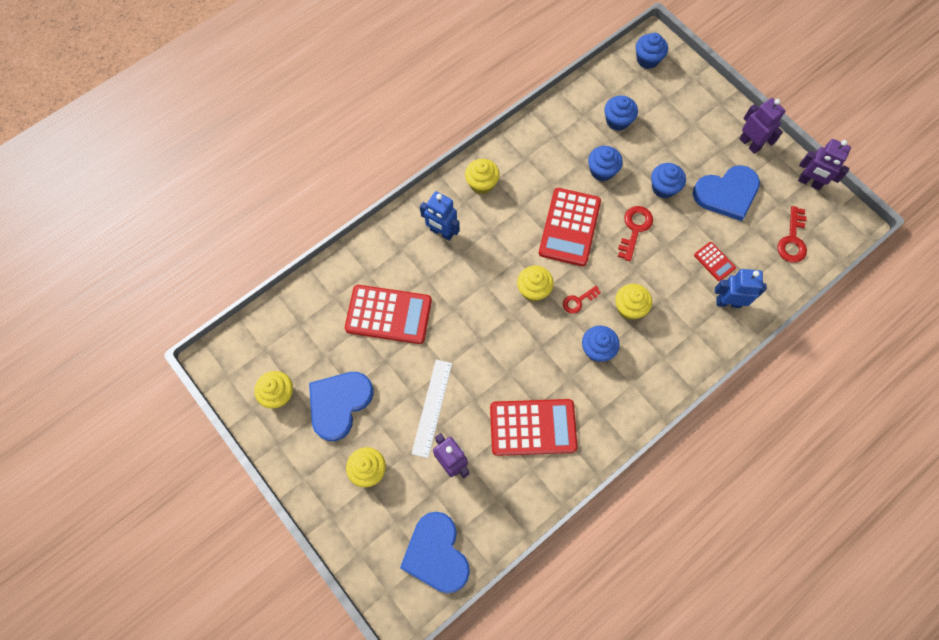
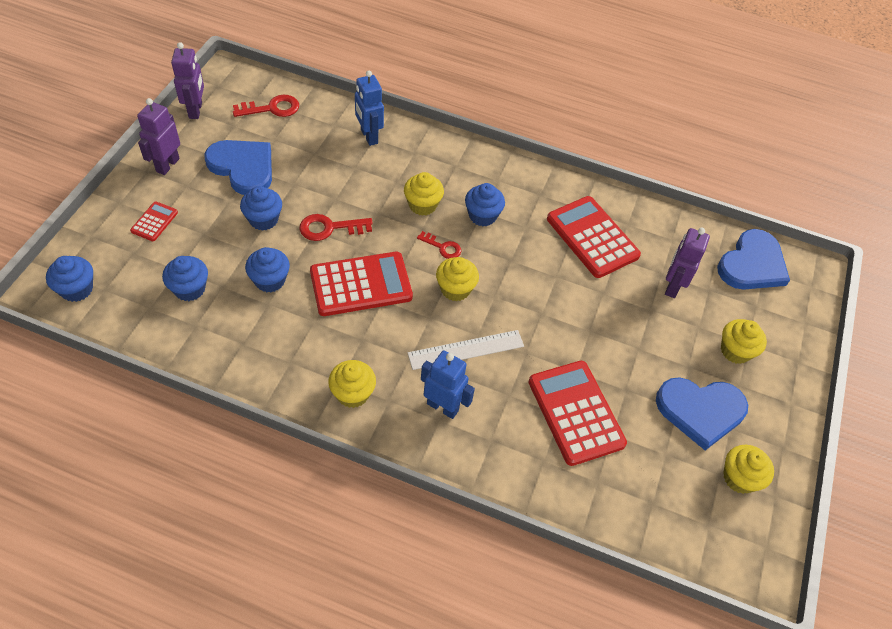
camera: 125 degrees left, 15 degrees down
white ruler [411,359,452,458] -> white ruler moved to [408,330,524,370]
blue robot [420,191,460,241] -> blue robot turned 60 degrees counterclockwise [421,351,475,419]
red calculator [694,242,736,281] -> red calculator moved to [130,201,178,241]

